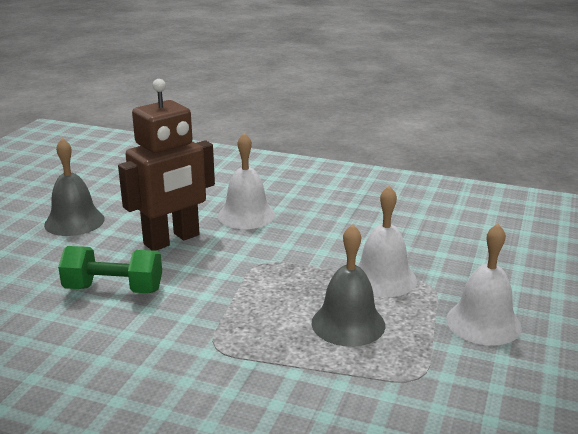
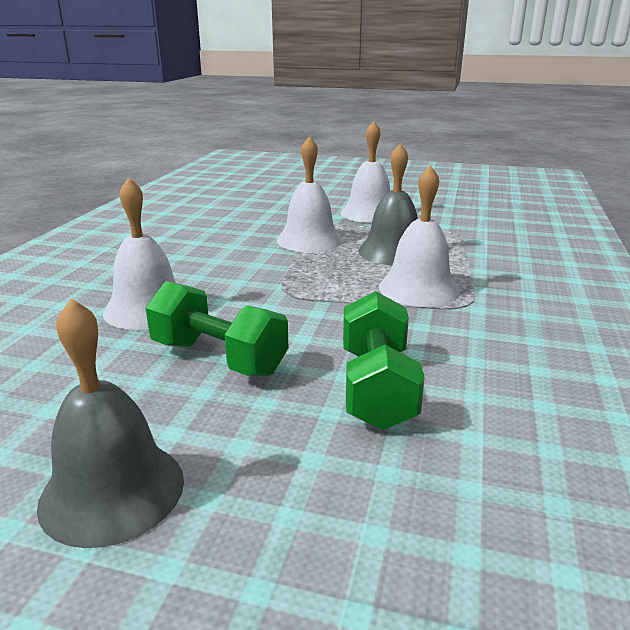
camera: 95 degrees left, 0 degrees up
brown robot [118,79,215,251] -> green dumbbell [145,281,288,376]
none -> white bell [379,165,460,307]

